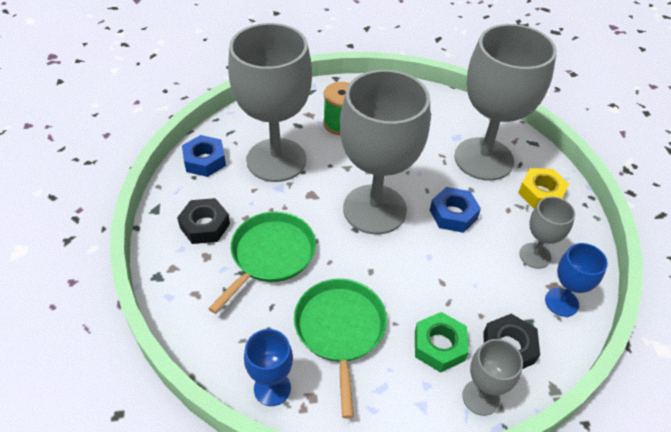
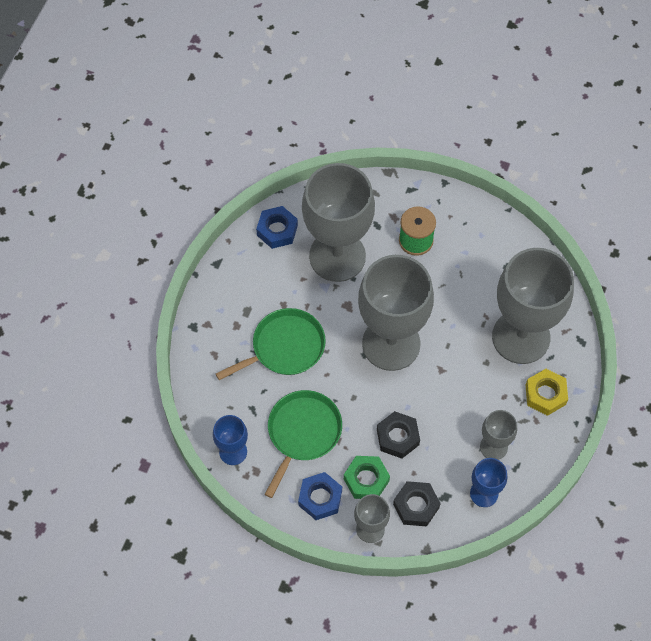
camera: 30 degrees right, 15 degrees up
black nut [177,198,230,244] -> black nut moved to [377,411,420,459]
blue nut [430,187,481,233] -> blue nut moved to [298,472,342,520]

